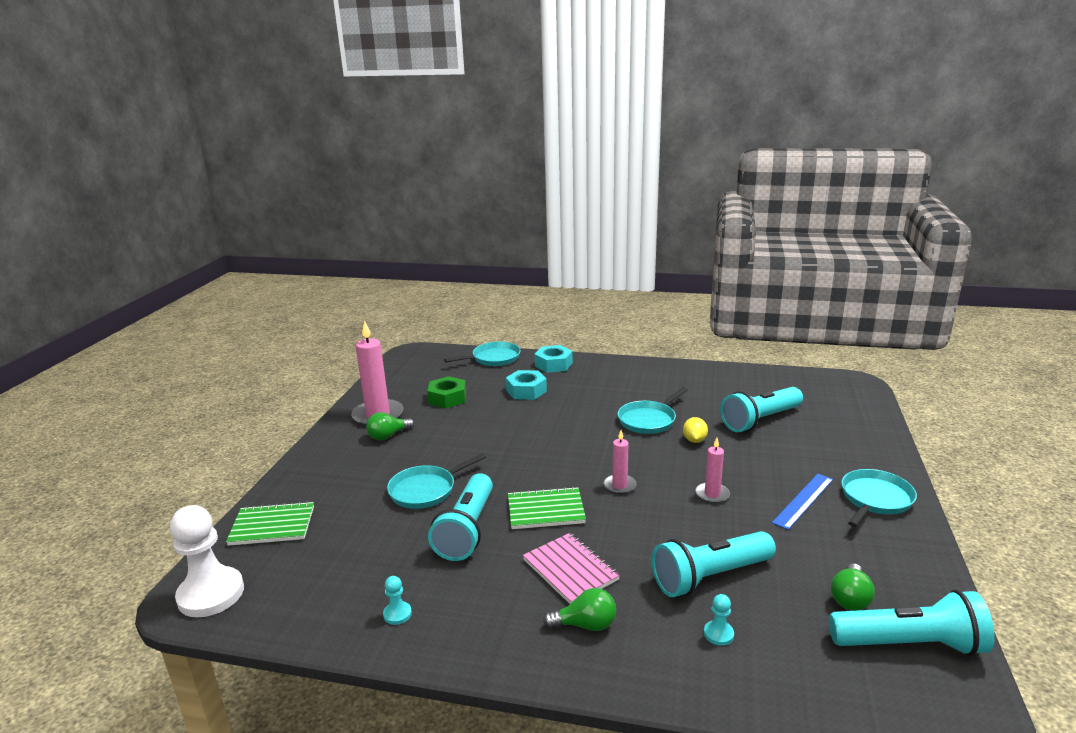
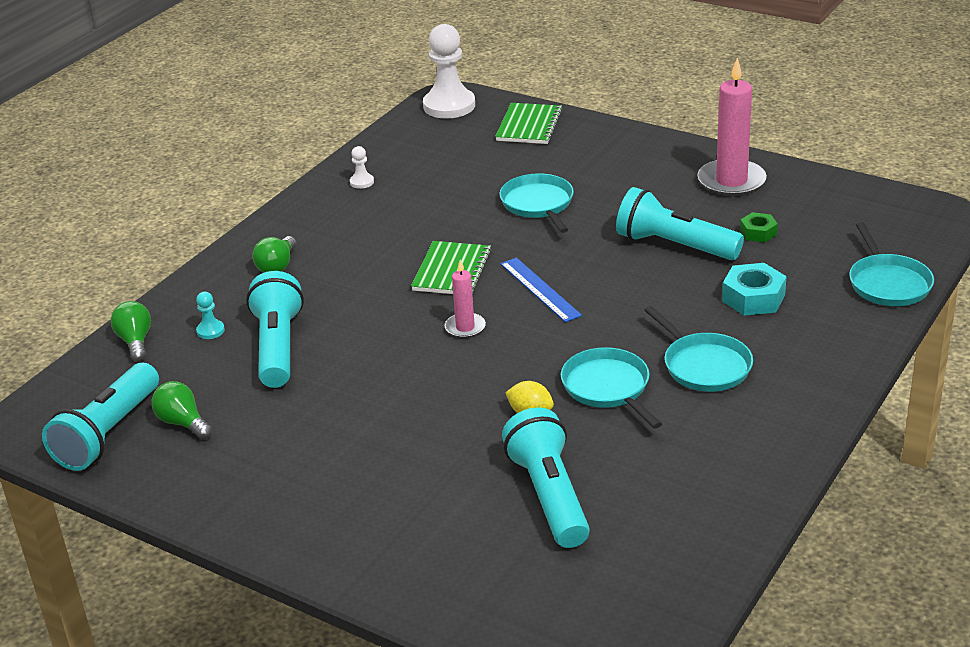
camera: 110 degrees right, 10 degrees up
green light bulb [366,412,414,440] -> green light bulb moved to [111,301,151,361]
turquoise pawn [383,576,412,625] -> white pawn [350,146,374,189]
green nut [427,376,466,409] -> green nut [740,212,778,242], size x0.62
turquoise flashlight [428,473,493,561] -> turquoise flashlight moved to [616,187,744,260]
pink notebook [523,533,620,604] -> none
turquoise nut [535,345,573,373] -> none
pink candle [695,438,730,503] -> none
blue ruler [772,474,833,530] -> blue ruler moved to [500,257,582,323]
turquoise pan [841,469,917,527] -> turquoise pan moved to [644,306,753,392]

